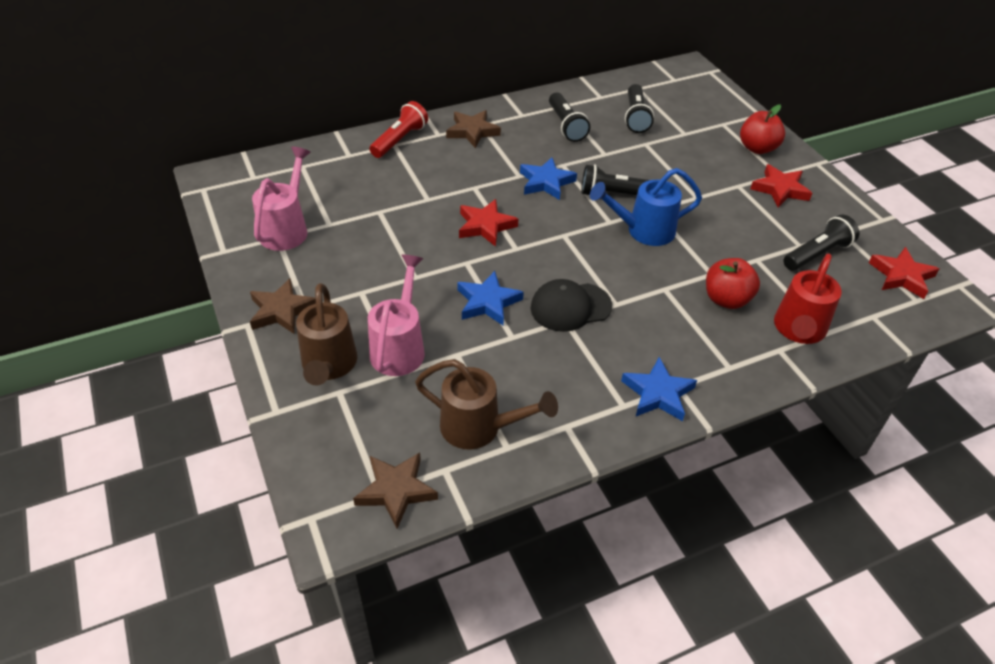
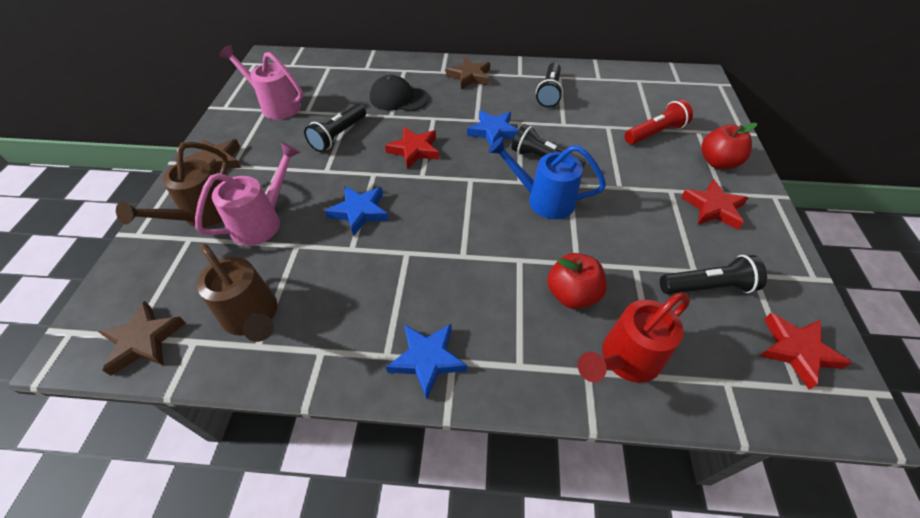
camera: 30 degrees right, 5 degrees up
pink watering can [252,147,311,251] -> pink watering can turned 105 degrees counterclockwise [219,45,303,120]
red flashlight [369,101,428,158] -> red flashlight moved to [625,99,693,145]
black cap [530,279,612,332] -> black cap moved to [370,75,429,111]
black flashlight [625,84,654,133] -> black flashlight moved to [304,104,366,152]

